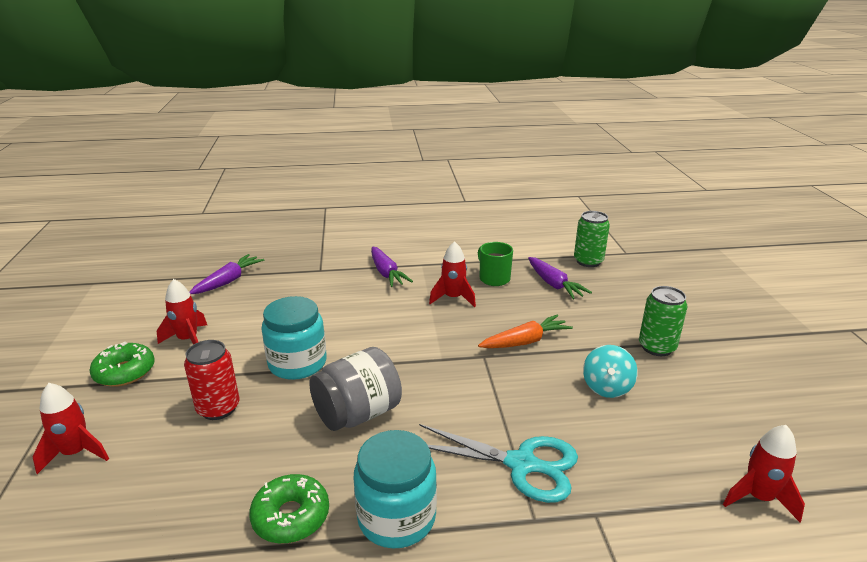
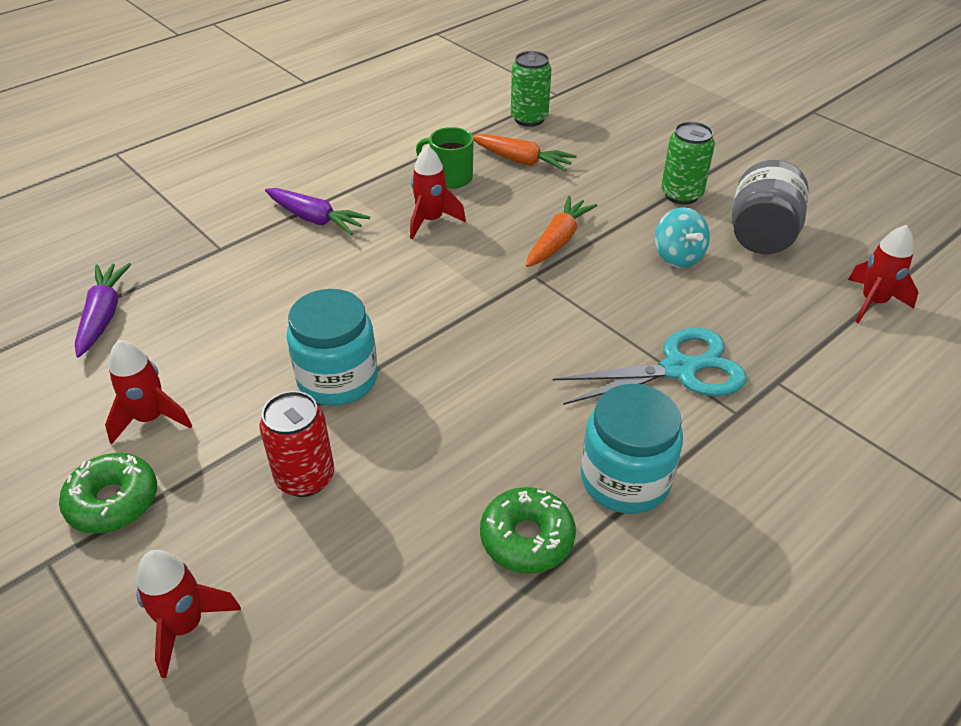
camera: 35 degrees left, 15 degrees up
grey jar [309,347,402,431] -> grey jar moved to [731,160,809,254]
purple carrot [528,257,592,299] -> orange carrot [473,134,577,172]

